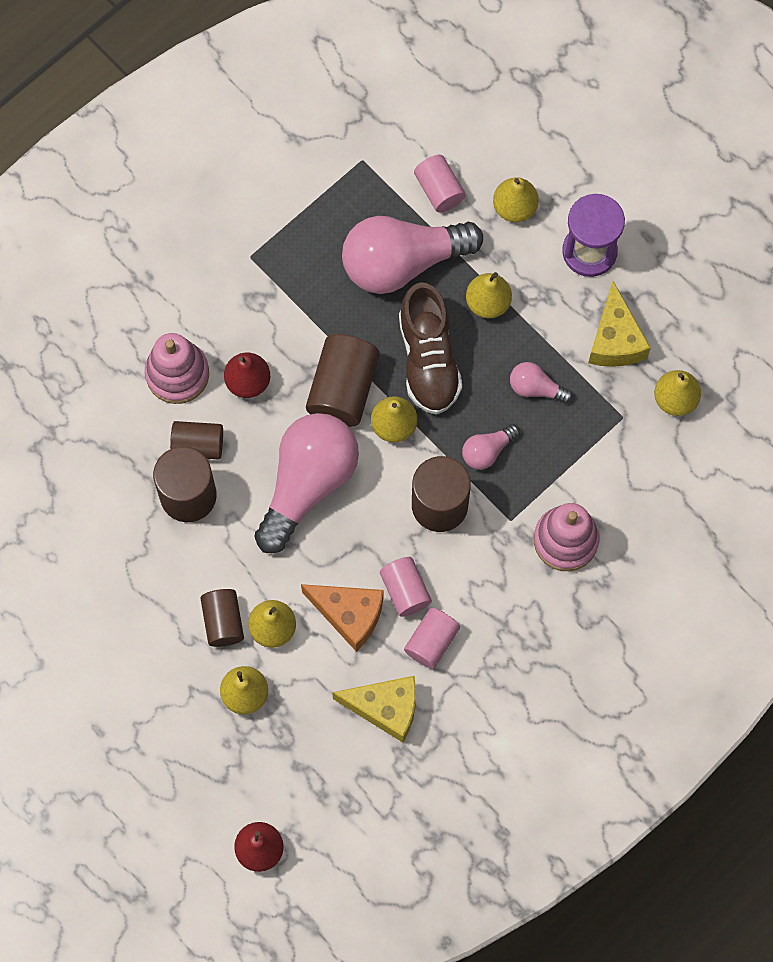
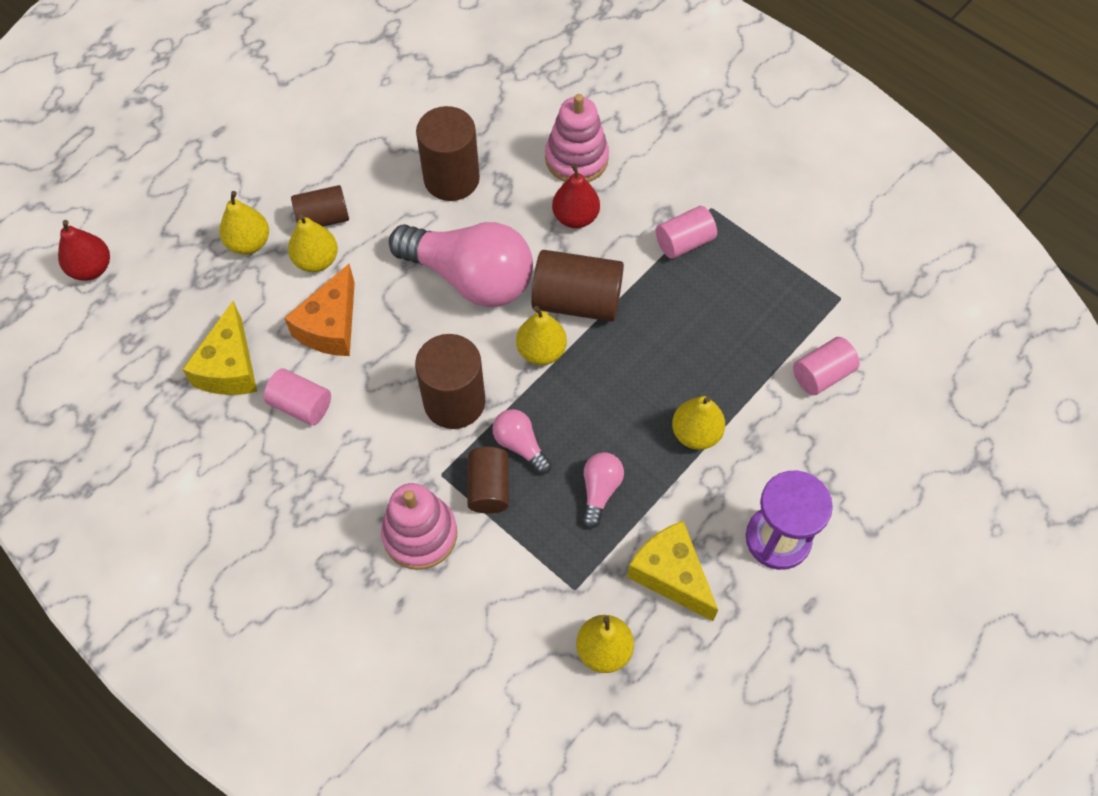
camera: 85 degrees right, 10 degrees down
brown cylinder [170,421,223,460] -> brown cylinder moved to [467,447,509,514]
pink light bulb [342,216,483,294] -> none
pink cylinder [380,557,432,617] -> pink cylinder moved to [656,206,717,259]
brown shoe [399,282,462,415] -> none
yellow pear [493,177,539,222] -> none
yellow cheese [588,281,651,367] -> yellow cheese turned 60 degrees clockwise [627,521,718,621]

